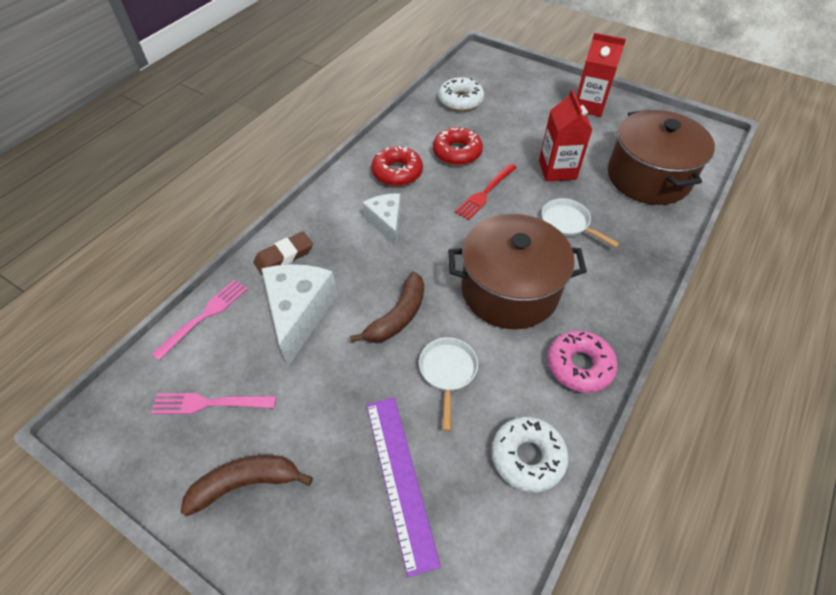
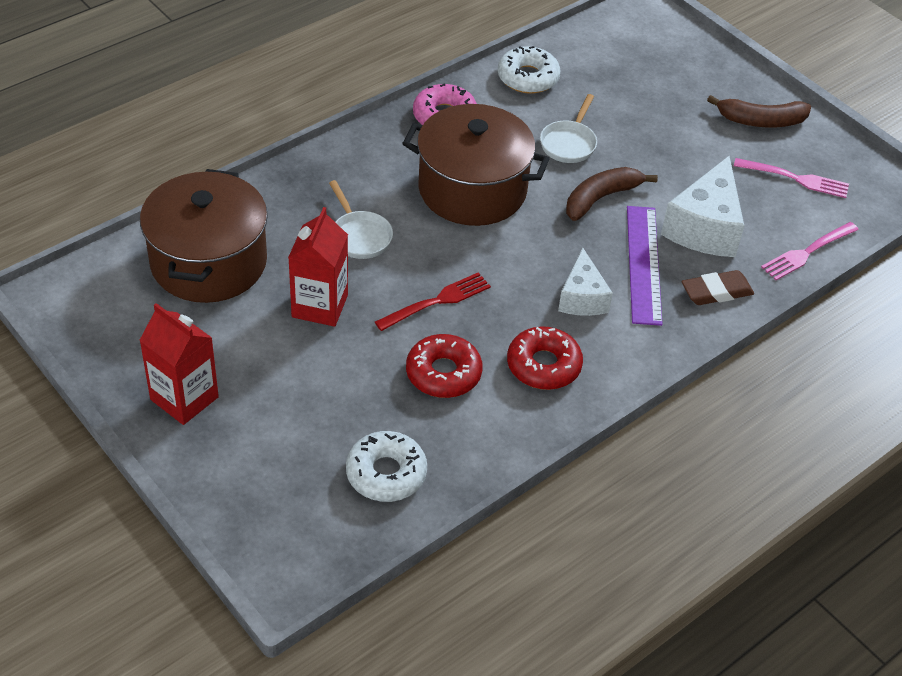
camera: 165 degrees left, 5 degrees down
purple ruler [366,397,441,577] -> purple ruler moved to [627,206,662,326]

